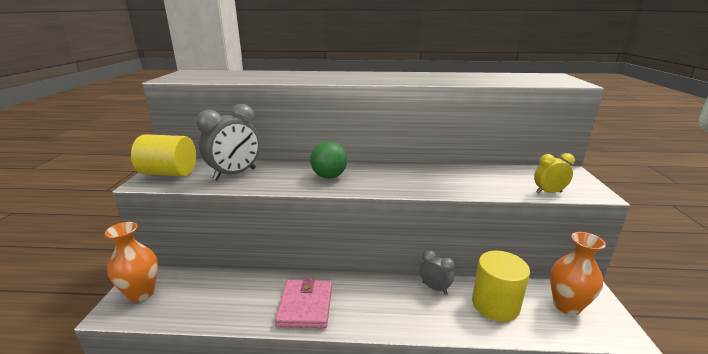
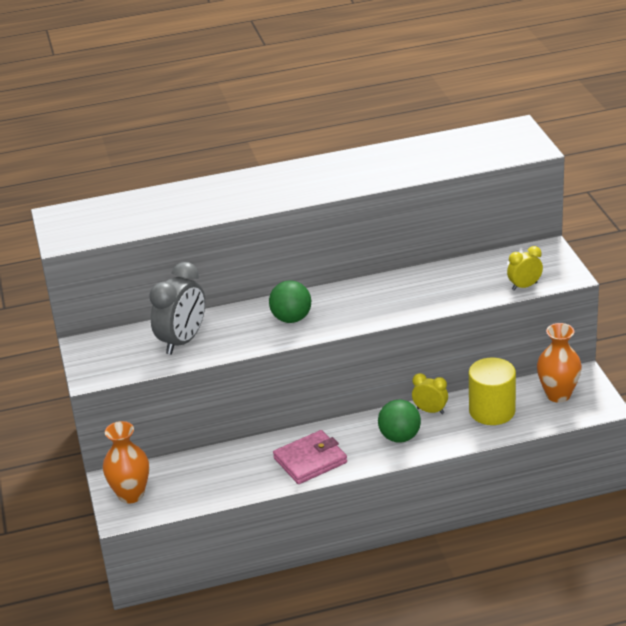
camera: 15 degrees left, 10 degrees up
yellow cylinder [131,134,196,176] -> none
pink wallet [275,277,332,329] -> pink wallet turned 75 degrees clockwise [273,430,347,484]
grey clock [420,250,455,294] -> yellow clock [412,373,448,414]
none -> green ball [378,400,421,443]

